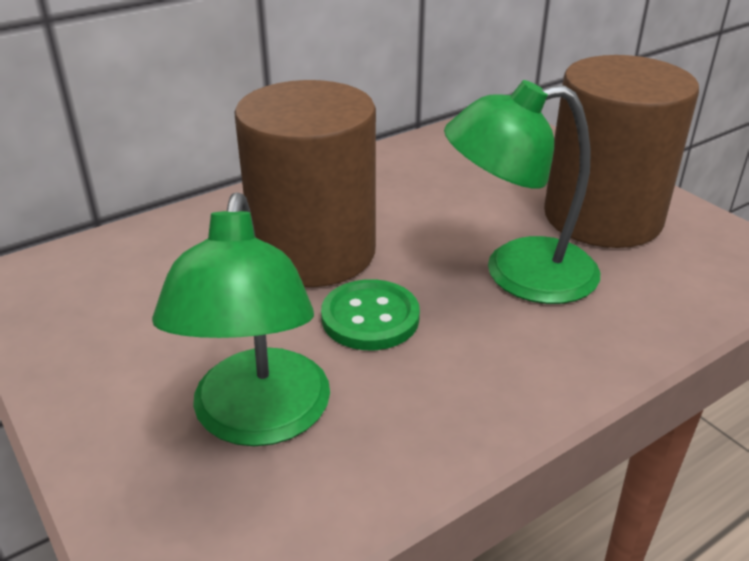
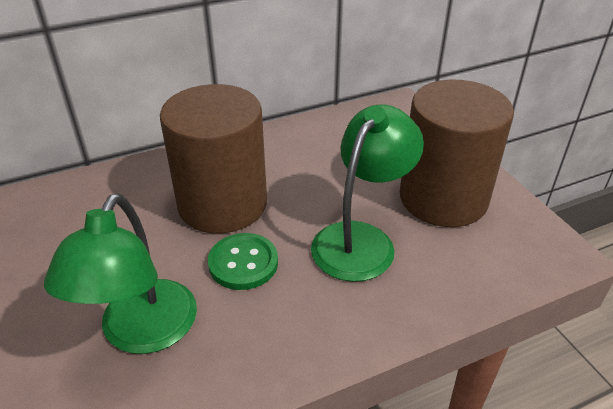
camera: 10 degrees right, 5 degrees up
green lamp [444,80,600,304] -> green lamp turned 120 degrees clockwise [311,104,424,282]

